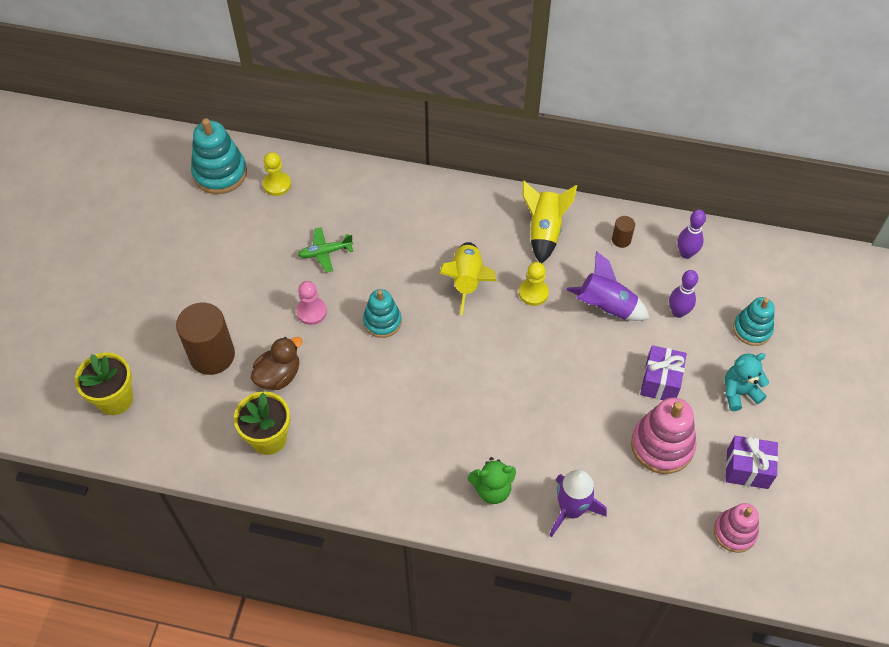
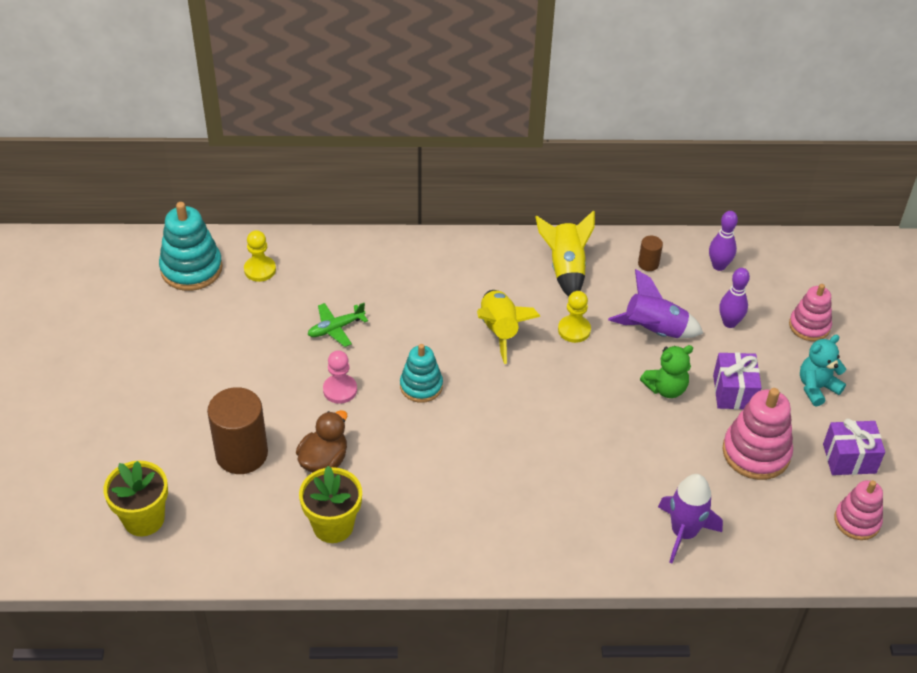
camera: 15 degrees left, 10 degrees down
green teddy bear [468,457,516,504] -> green teddy bear moved to [640,345,693,398]
turquoise stacking toy [733,297,775,346] -> pink stacking toy [789,284,832,341]

